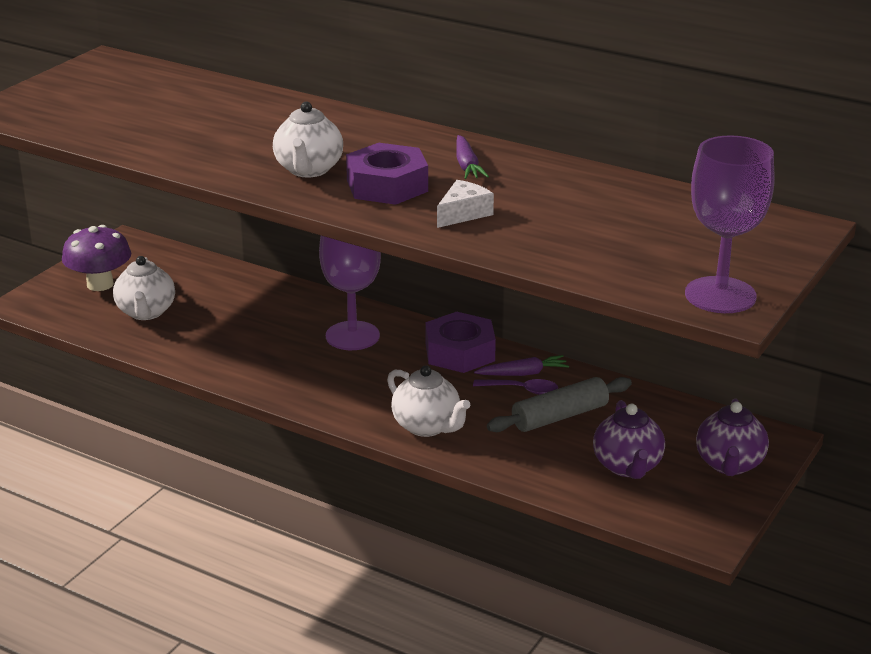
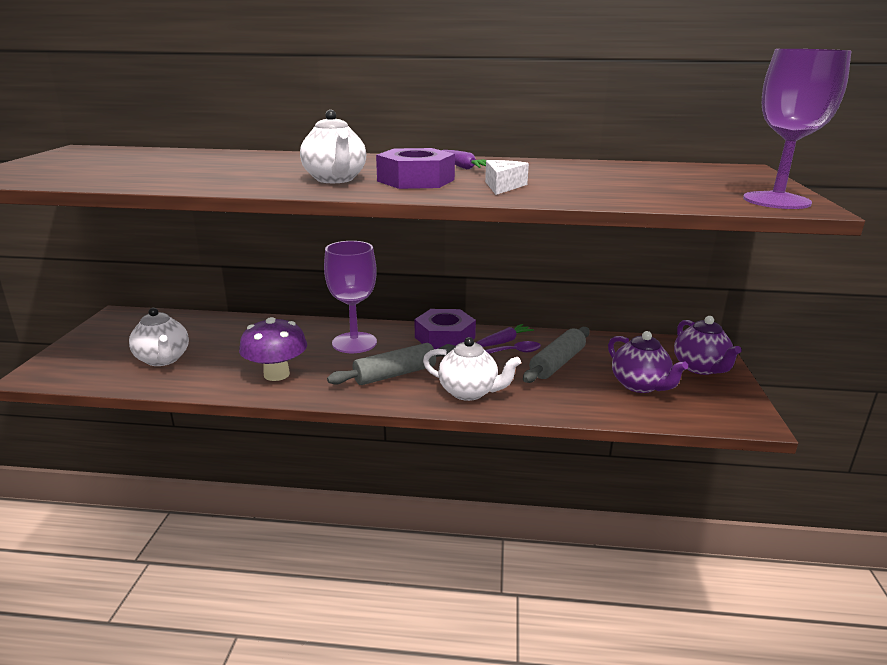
camera: 25 degrees left, 5 degrees down
purple mushroom [62,225,131,291] -> purple mushroom moved to [239,317,307,381]
none -> grey rolling pin [327,343,455,385]

